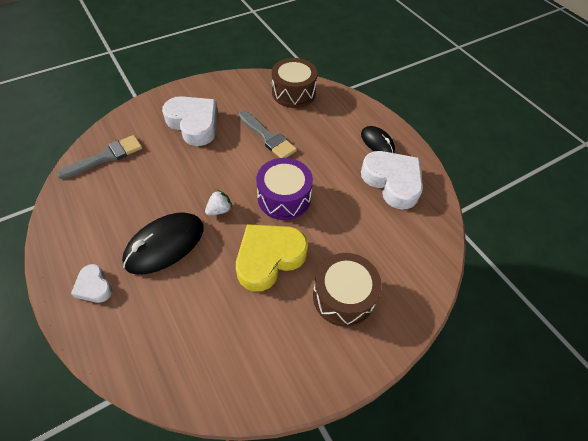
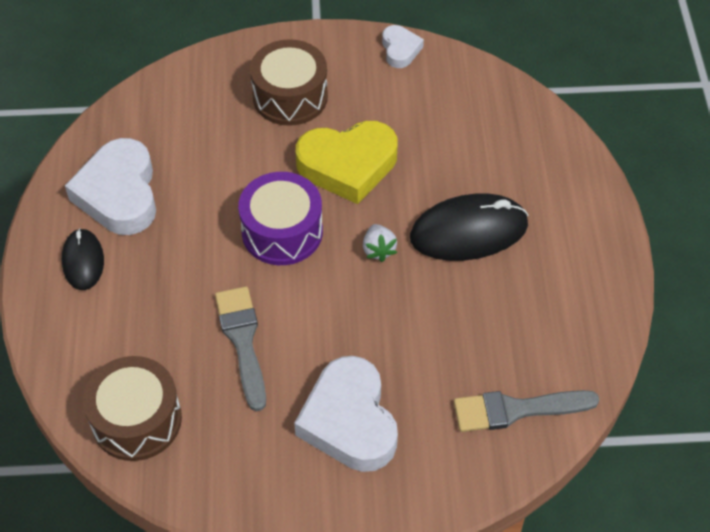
camera: 150 degrees left, 0 degrees up
white heart [71,264,113,303] -> white heart moved to [382,25,424,68]
white strawberry [205,190,233,216] -> white strawberry turned 90 degrees counterclockwise [363,224,397,262]

